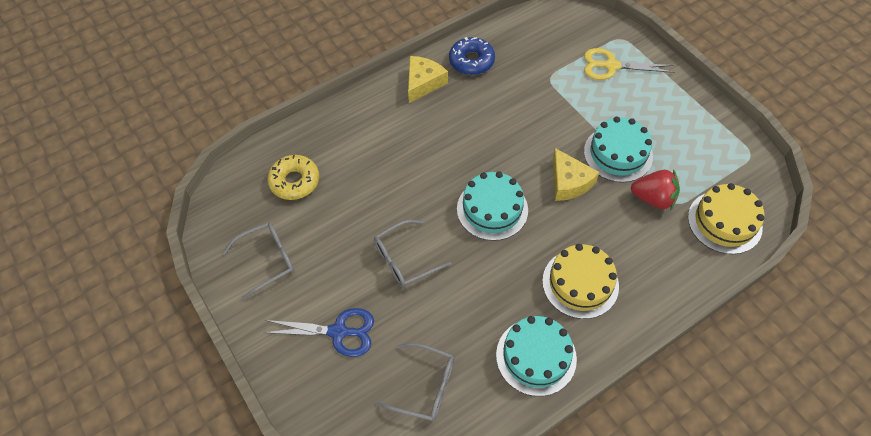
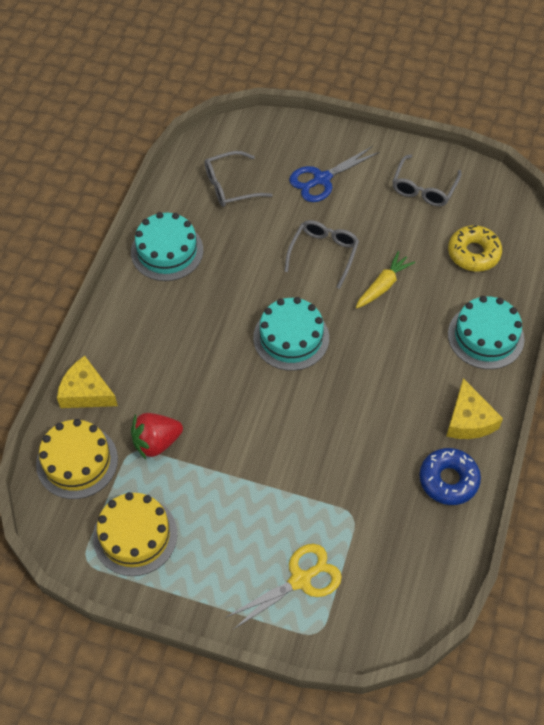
camera: 140 degrees right, 0 degrees up
yellow cake [542,244,619,319] -> yellow cake moved to [93,492,177,576]
yellow cheese [553,148,599,201] -> yellow cheese moved to [57,356,118,408]
turquoise cake [584,117,653,182] -> turquoise cake moved to [448,296,524,369]
none -> yellow carrot [356,251,415,308]

